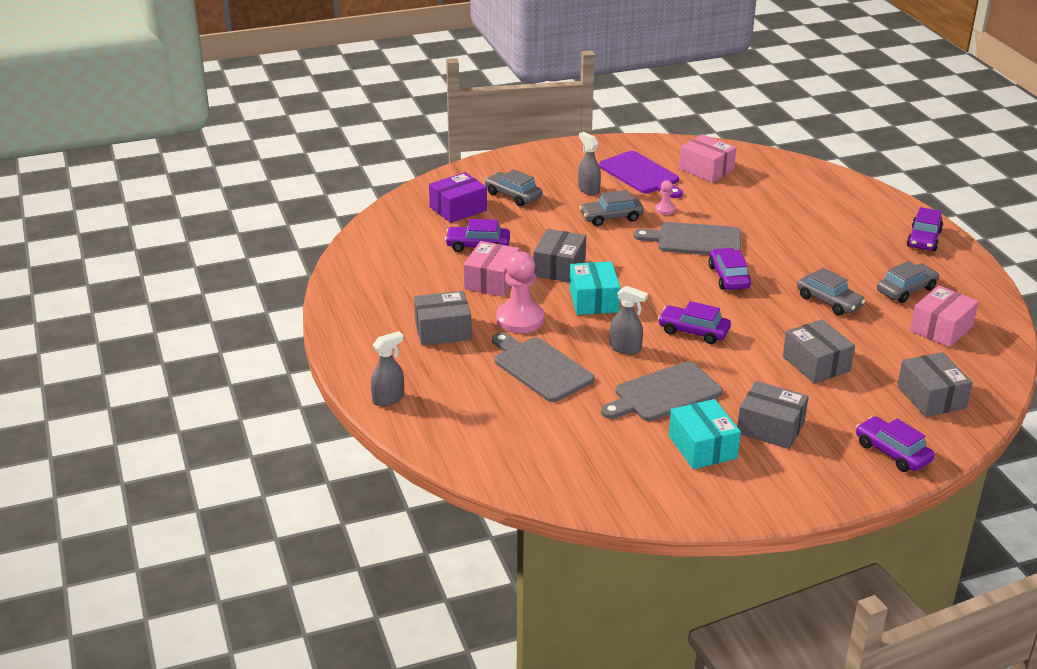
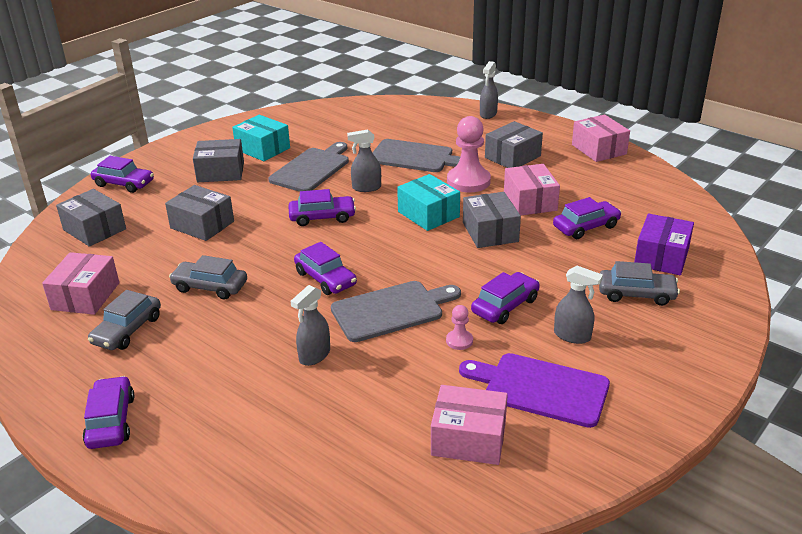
camera: 150 degrees right, 0 degrees up
grey car [580,190,644,226] -> purple car [471,272,540,324]
none -> grey spray bottle [291,285,330,366]
none -> pink box [572,114,630,162]

